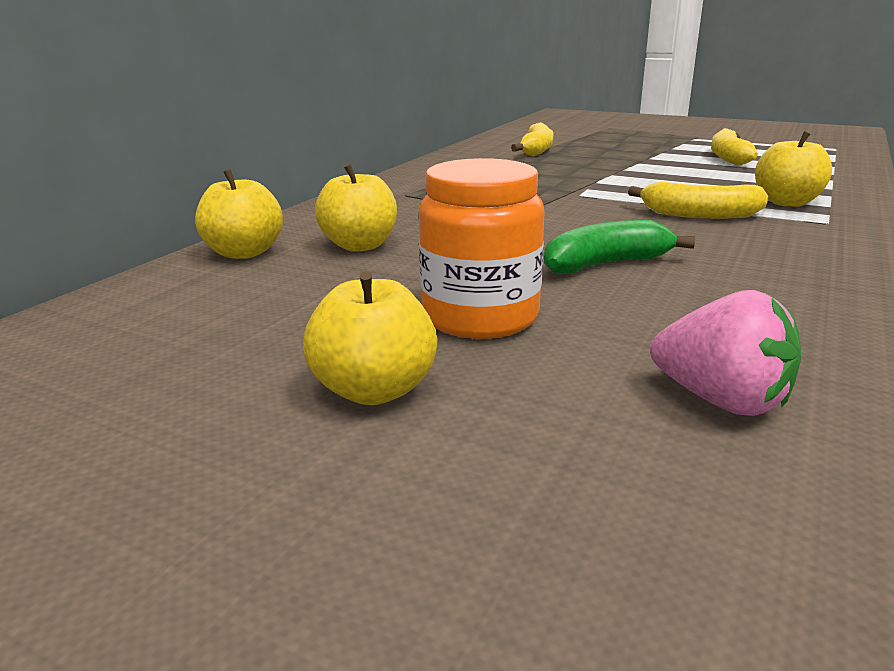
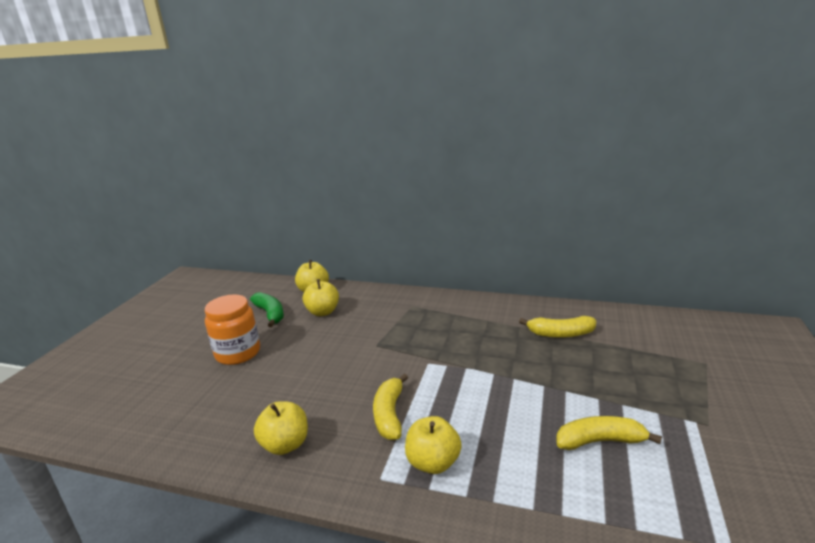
camera: 80 degrees right, 0 degrees up
yellow apple [303,271,437,405] -> yellow apple moved to [254,401,308,455]
green banana [544,220,695,273] -> green banana moved to [250,292,284,327]
pink strawberry [650,290,801,416] -> none

